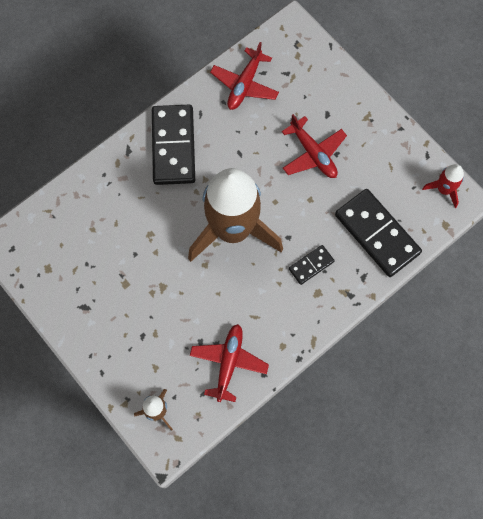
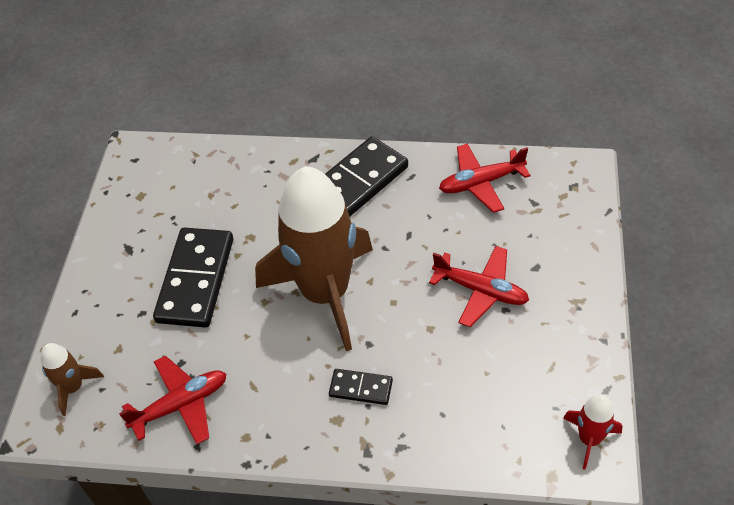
camera: 50 degrees right, 20 degrees down
red plane [282,114,347,178] -> red plane turned 75 degrees counterclockwise [429,246,529,327]
black domino [335,189,422,277] -> black domino moved to [153,228,233,328]

